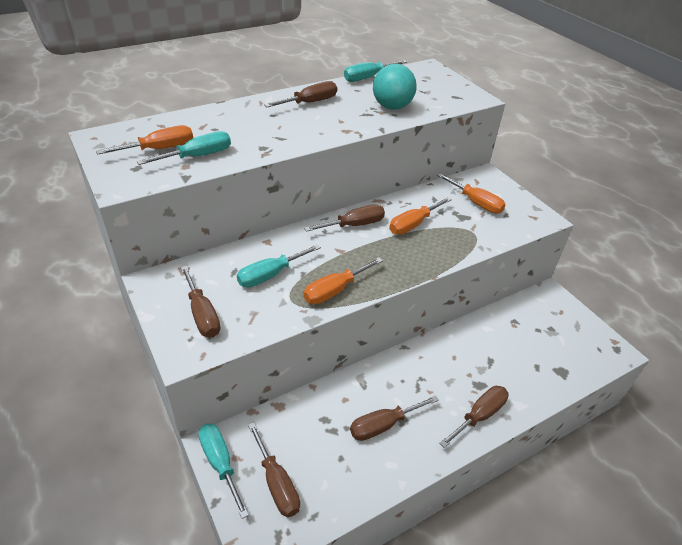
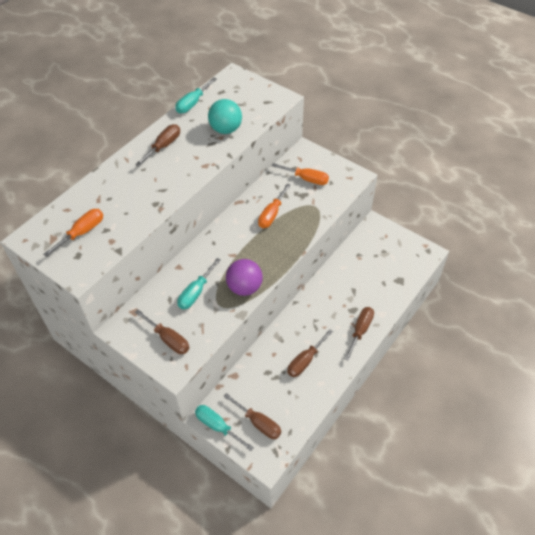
camera: 20 degrees left, 10 degrees up
turquoise screwdriver [137,131,231,165] -> none
orange screwdriver [303,257,383,304] -> purple ball [226,259,263,296]
brown screwdriver [304,205,385,232] -> none

